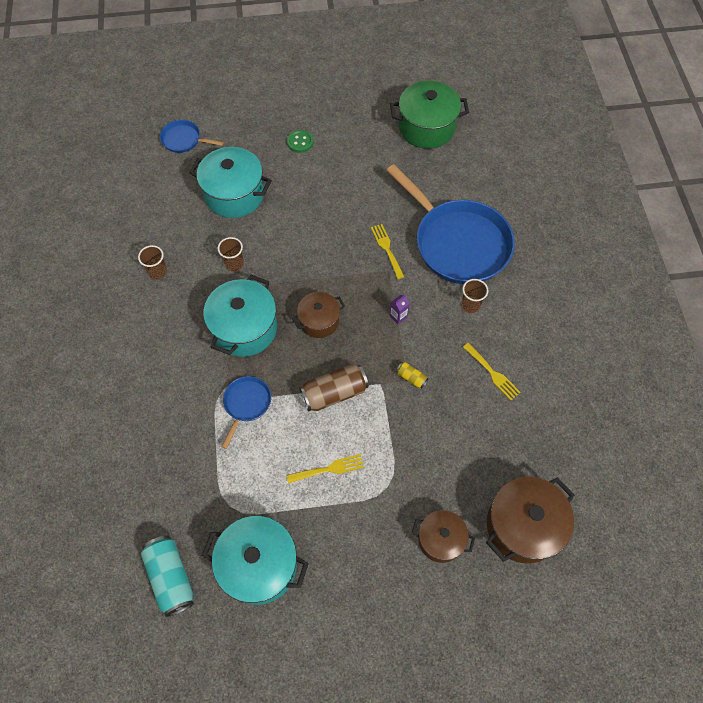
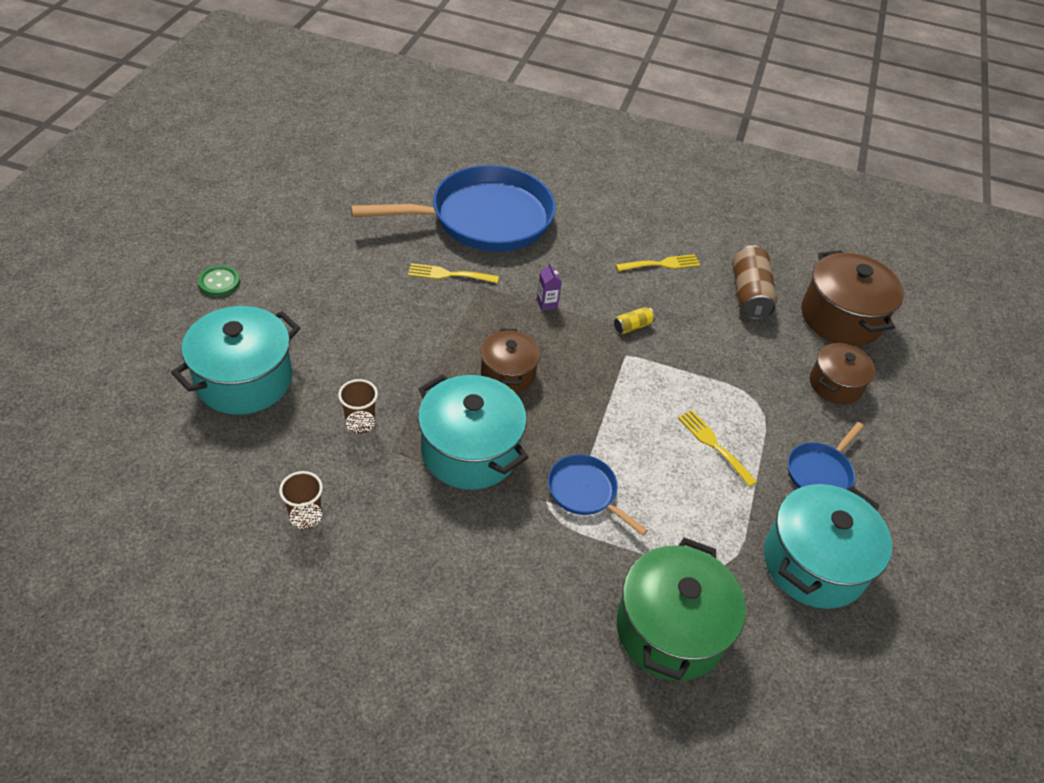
camera: 70 degrees left, 15 degrees down
turquoise can [141,536,194,617] -> none
blue pan [160,120,224,153] -> blue pan moved to [788,422,864,489]
yellow fork [286,454,364,484] -> yellow fork turned 45 degrees counterclockwise [678,410,758,487]
brown can [299,364,369,411] -> brown can moved to [732,245,777,320]
green pot [390,81,469,149] -> green pot moved to [617,538,746,681]
brown cup [461,279,488,313] -> none

